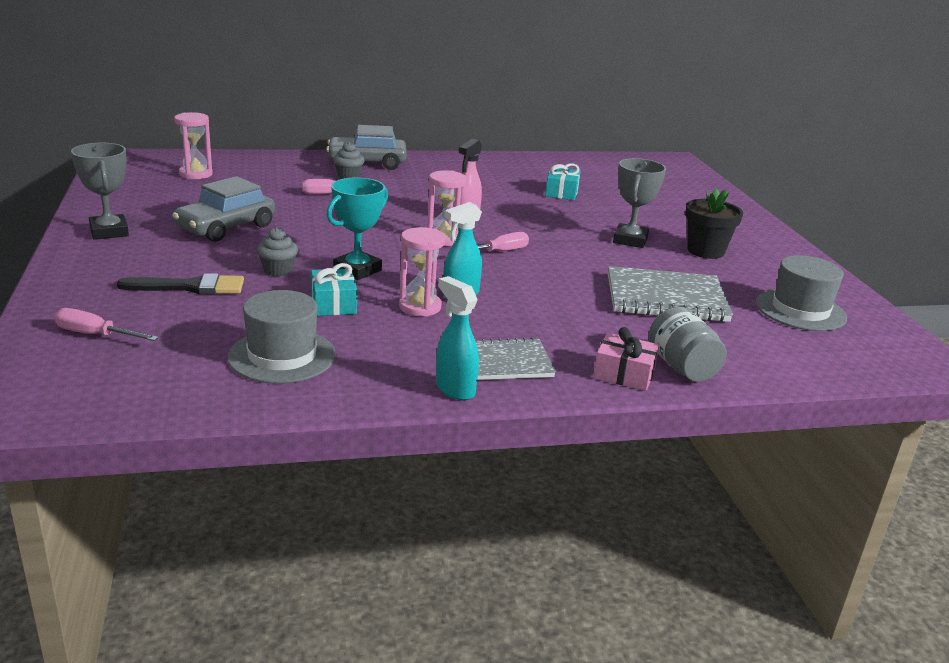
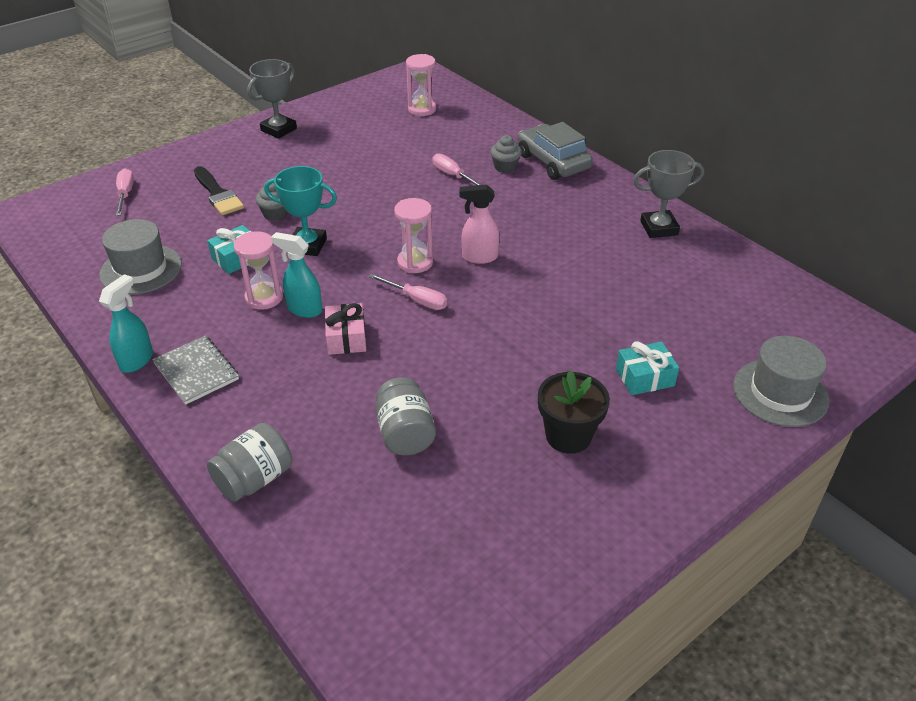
camera: 65 degrees right, 15 degrees up
grey car [172,176,275,242] -> none
turquoise gift [545,163,581,200] -> turquoise gift moved to [616,341,679,395]
pink gift [593,327,659,391] -> pink gift moved to [325,303,366,355]
grey notebook [608,266,733,322] -> grey jar [376,377,436,456]
grey trophy [613,158,666,248] -> grey trophy moved to [633,150,704,238]
grey hat [756,255,847,331] -> grey hat moved to [733,336,829,427]

